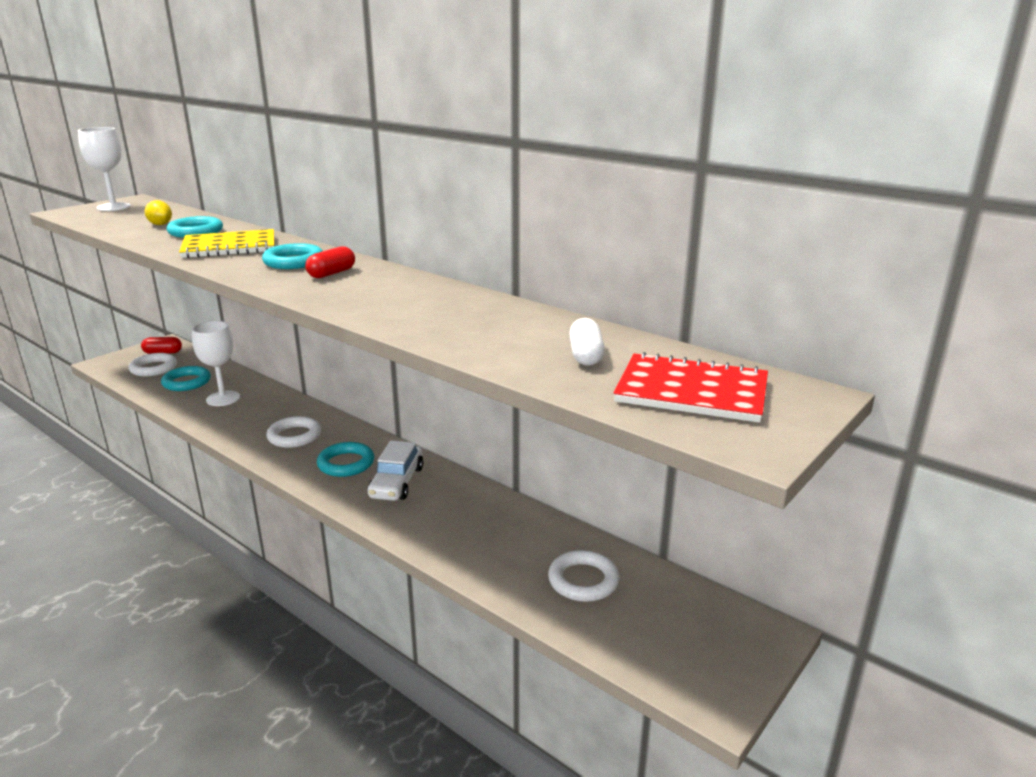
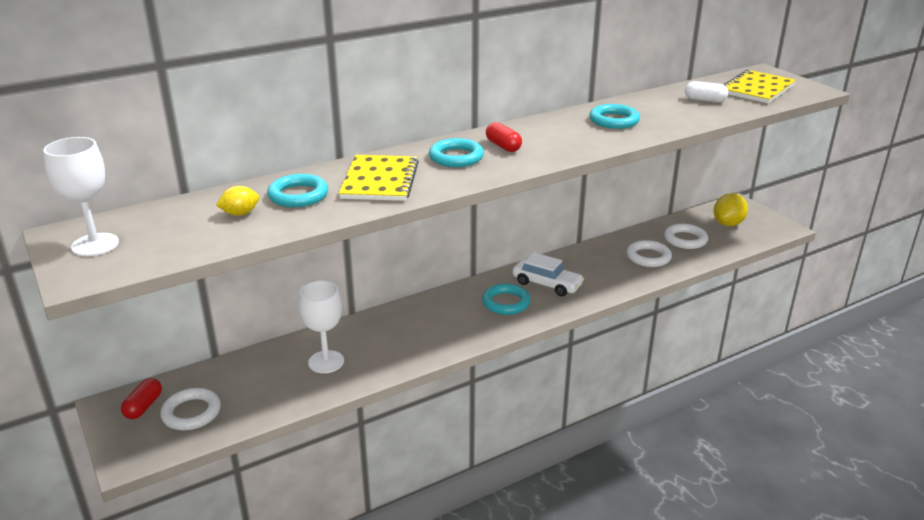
camera: 70 degrees left, 5 degrees up
turquoise ring [161,366,211,391] -> turquoise ring moved to [590,104,640,129]
white ring [266,416,321,448] -> white ring moved to [627,240,672,267]
red notebook [614,352,768,423] -> yellow notebook [723,69,796,104]
none -> yellow lemon [713,193,748,226]

